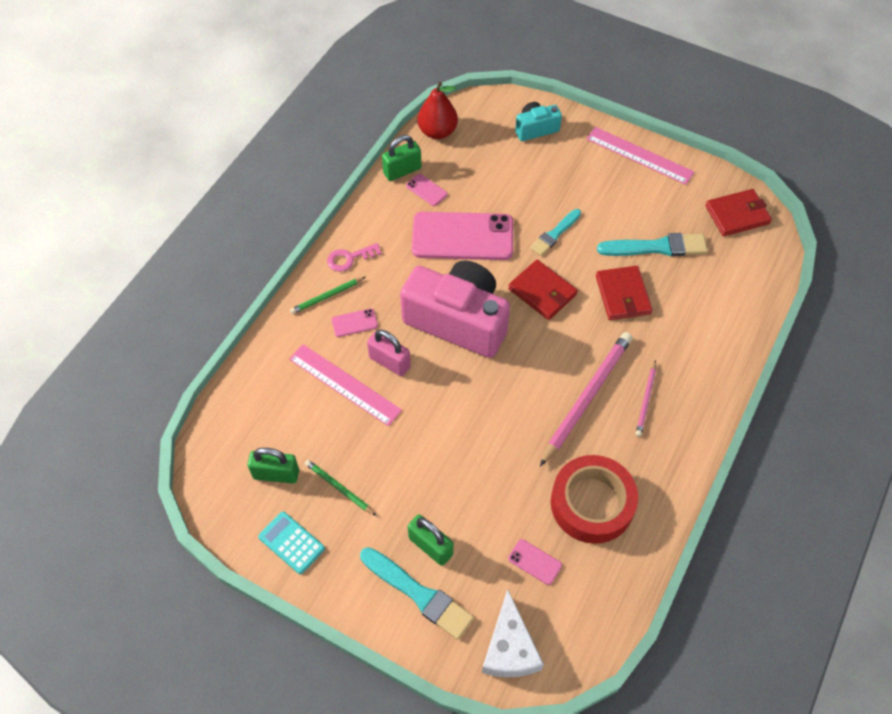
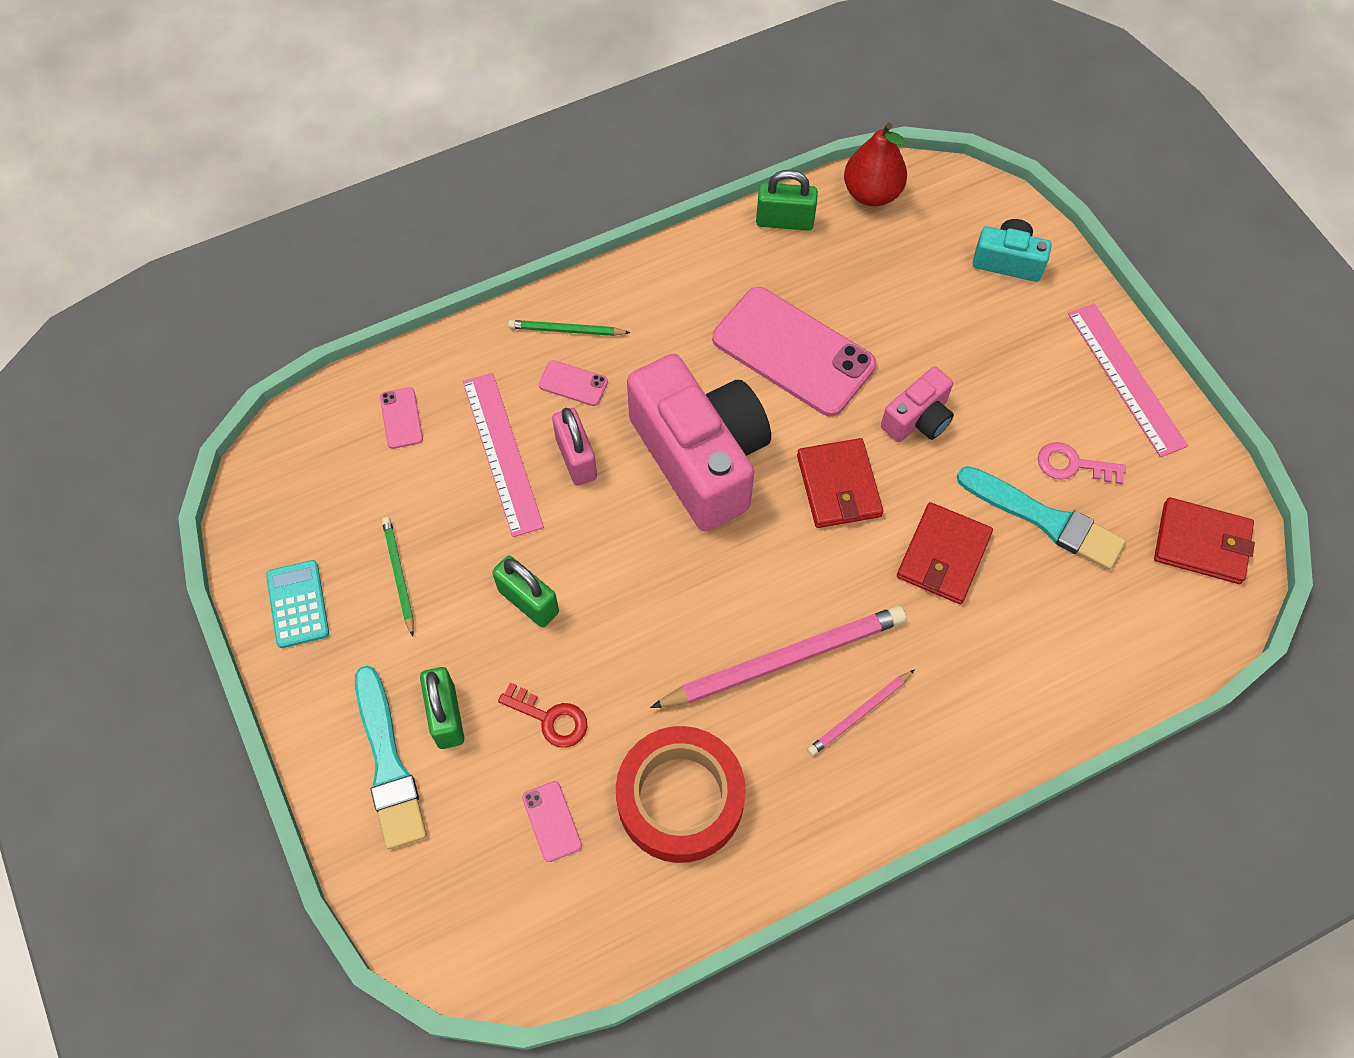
camera: 35 degrees right, 5 degrees up
green padlock [247,448,299,484] -> green padlock moved to [492,556,559,628]
pink key [327,243,382,272] -> pink key moved to [1038,442,1126,484]
pink phone [406,174,448,206] -> pink phone moved to [380,387,423,449]
white cheese [482,589,544,677] -> none
turquoise brush [530,209,581,256] -> pink camera [881,367,954,442]
none -> red key [498,682,588,748]

